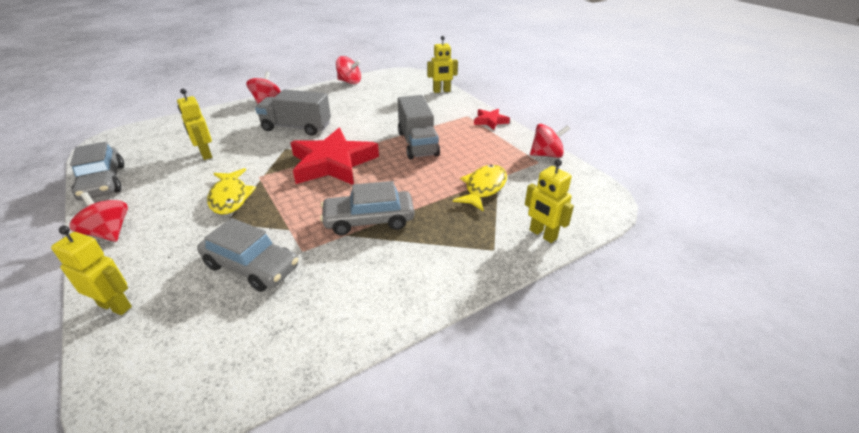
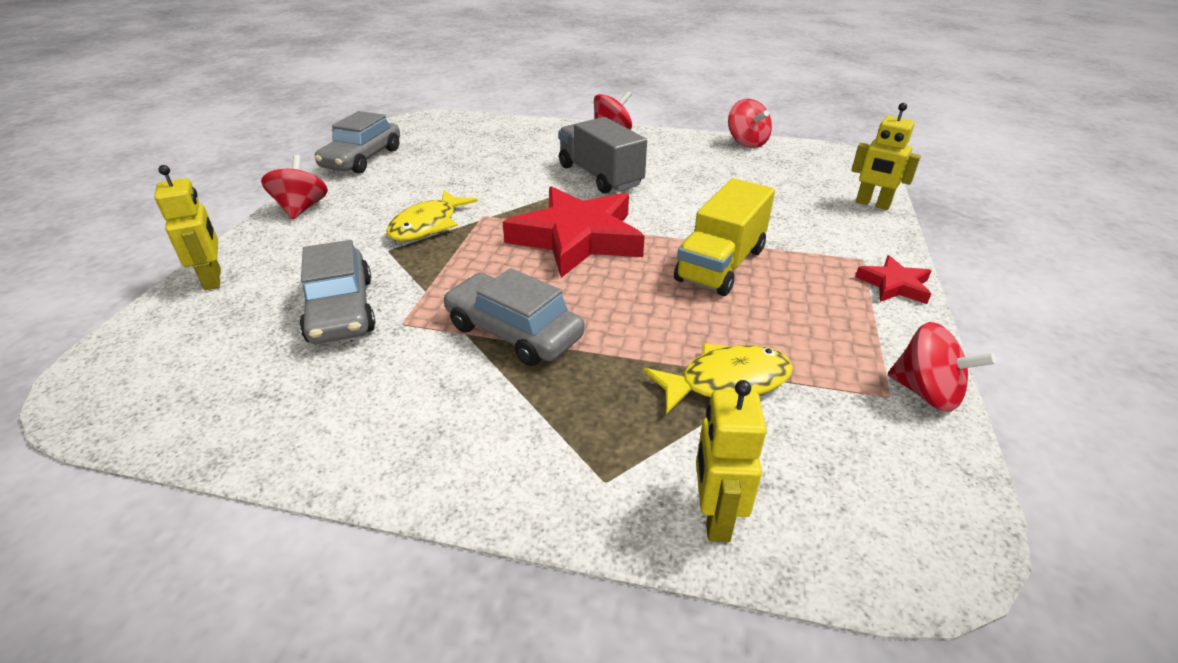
camera: 45 degrees right, 0 degrees up
yellow robot [177,89,212,160] -> none
grey truck [398,95,440,159] -> yellow truck [674,178,775,296]

